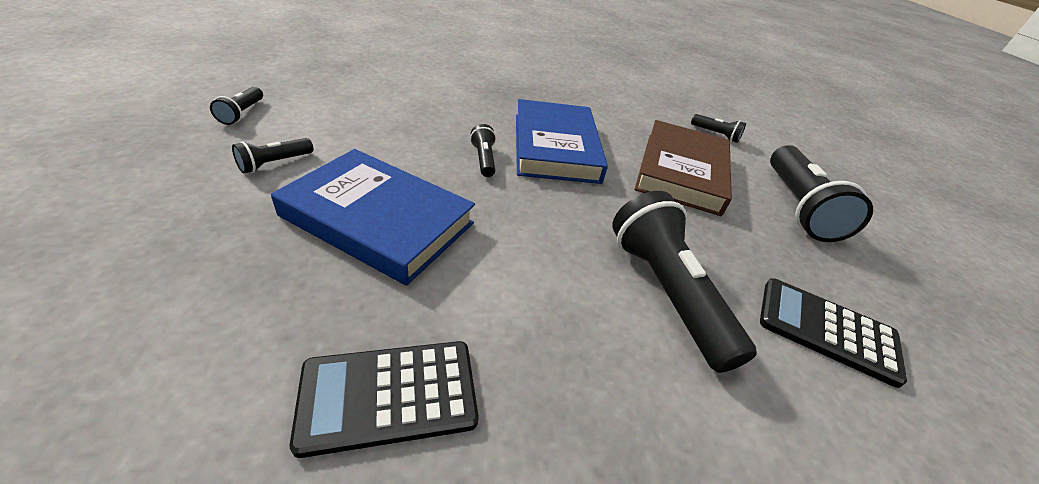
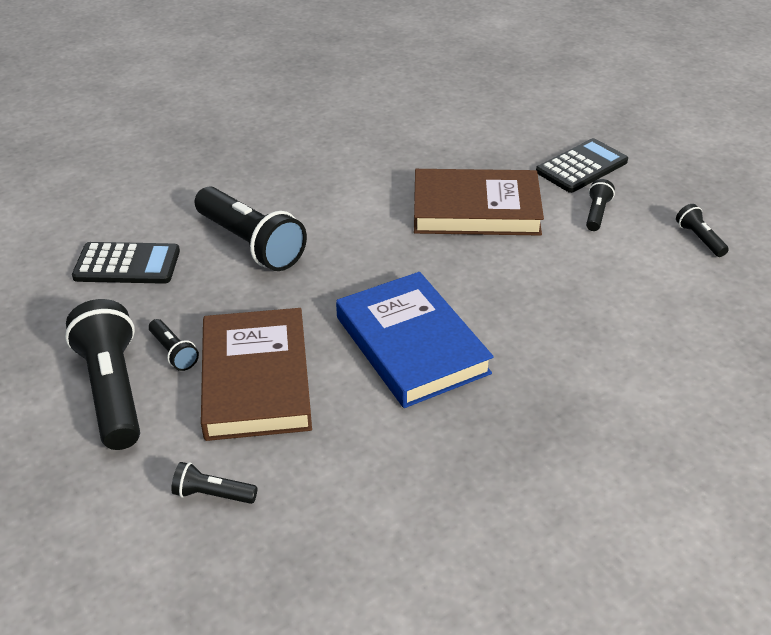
camera: 160 degrees right, 0 degrees up
blue book [271,149,475,286] -> brown book [414,169,544,236]
black calculator [290,341,479,458] -> black calculator moved to [536,138,628,193]
black flashlight [470,124,496,177] -> black flashlight moved to [149,319,199,371]

